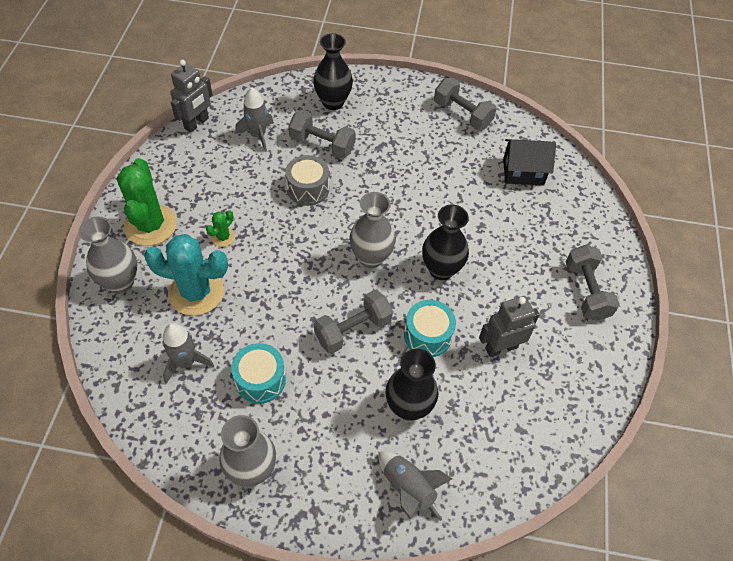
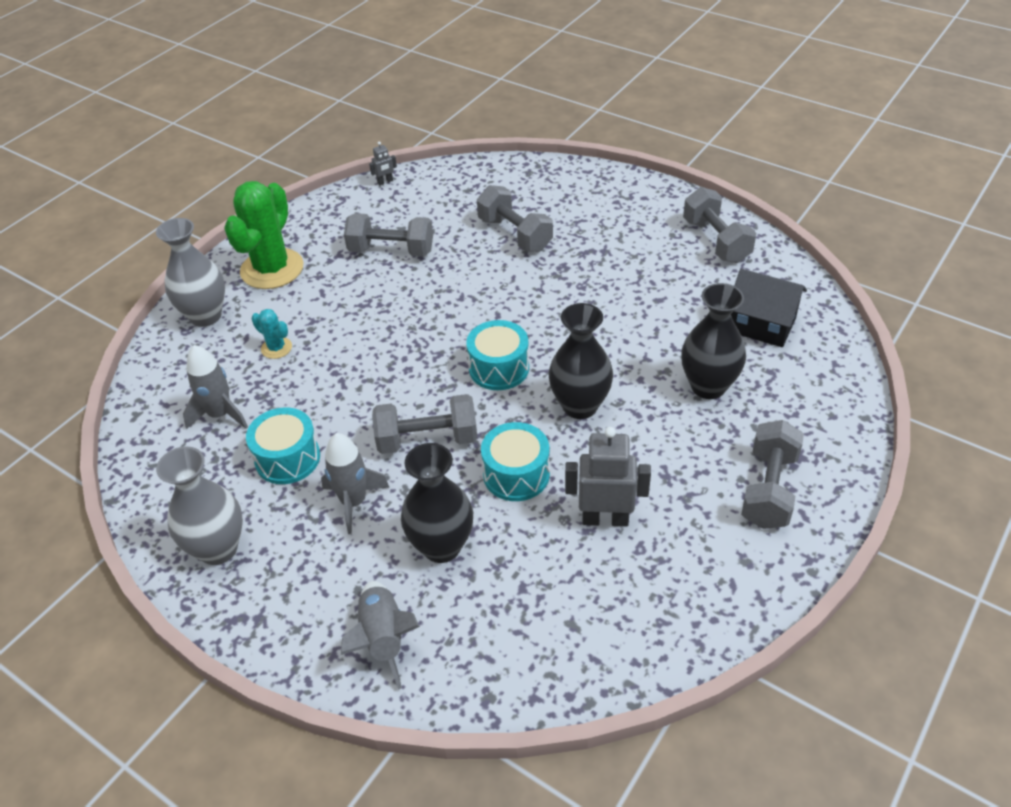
camera: 30 degrees right, 10 degrees down
turquoise cactus [144,234,228,316] -> turquoise cactus [252,309,292,359], size x0.45
grey robot [170,60,213,133] -> grey robot [369,141,397,185], size x0.47
green cactus [206,210,235,247] -> none
grey rocket [235,88,274,152] -> grey rocket moved to [321,433,390,534]
grey drum [285,155,329,206] -> none
black vase [313,33,353,110] -> black vase moved to [681,283,746,399]
grey vase [349,192,396,268] -> turquoise drum [466,320,529,390]
none -> grey dumbbell [344,213,433,257]

